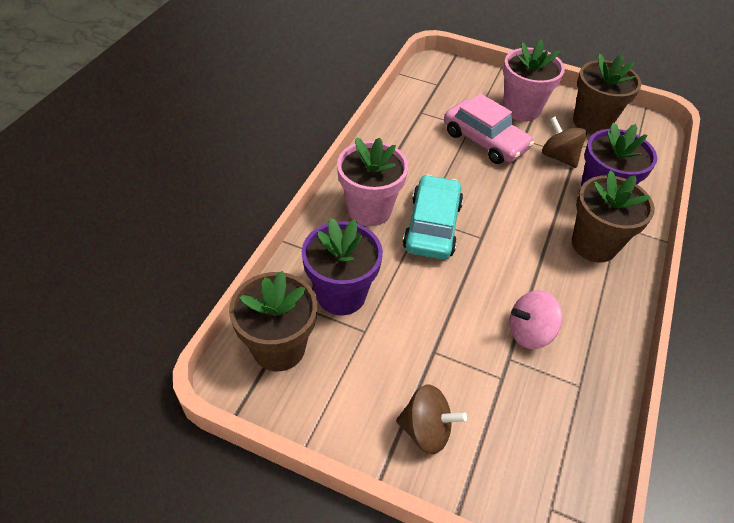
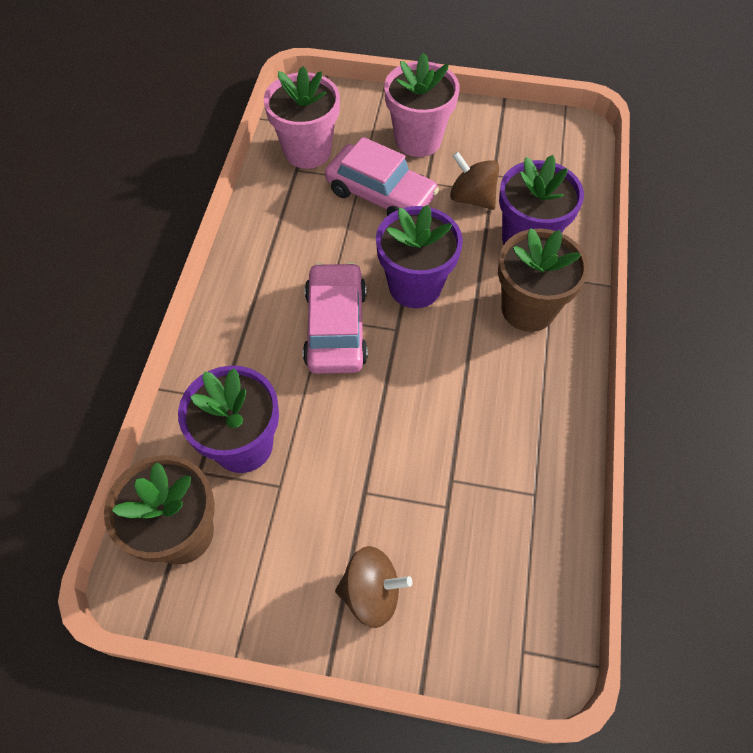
camera: 10 degrees left, 10 degrees up
pink flower pot [337,137,408,226] -> pink flower pot moved to [263,66,340,169]
turquoise car [403,174,463,260] -> pink car [303,262,368,374]
pink spinning top [509,290,563,349] -> none
brown flower pot [573,54,641,135] -> none
none -> purple flower pot [376,205,463,308]

